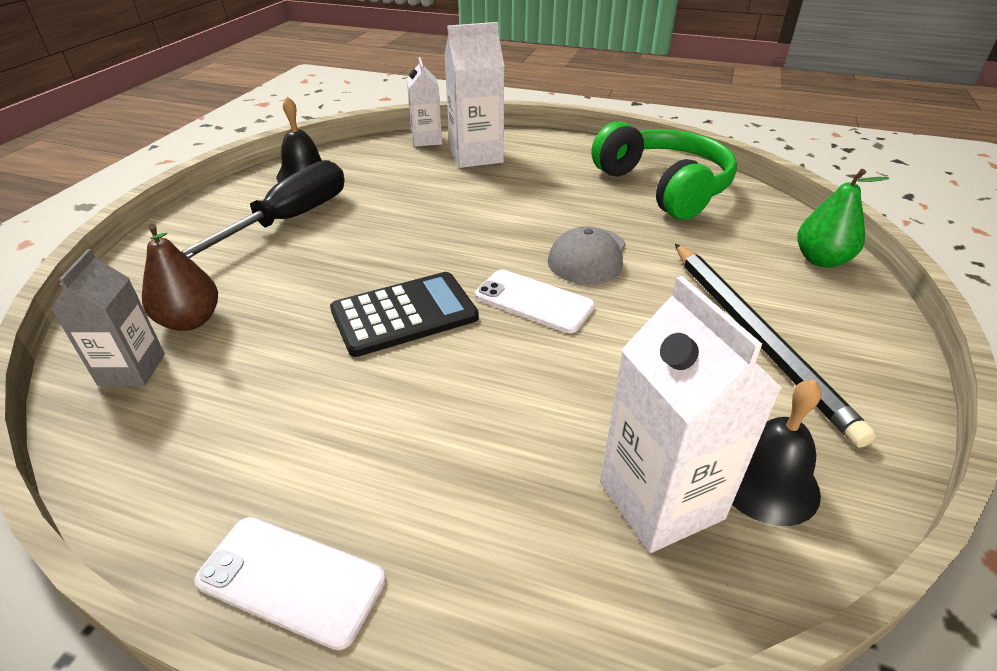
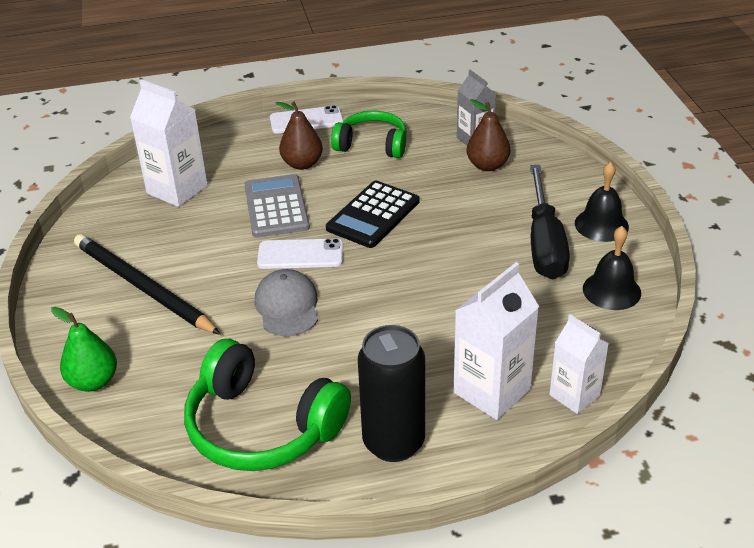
camera: 150 degrees right, 0 degrees up
black bell [732,379,822,526] -> black bell moved to [575,162,629,242]
none -> grey calculator [244,174,310,238]
none -> brown pear [276,102,323,170]
none -> green headphones [331,111,407,158]
none -> black can [358,325,425,462]

